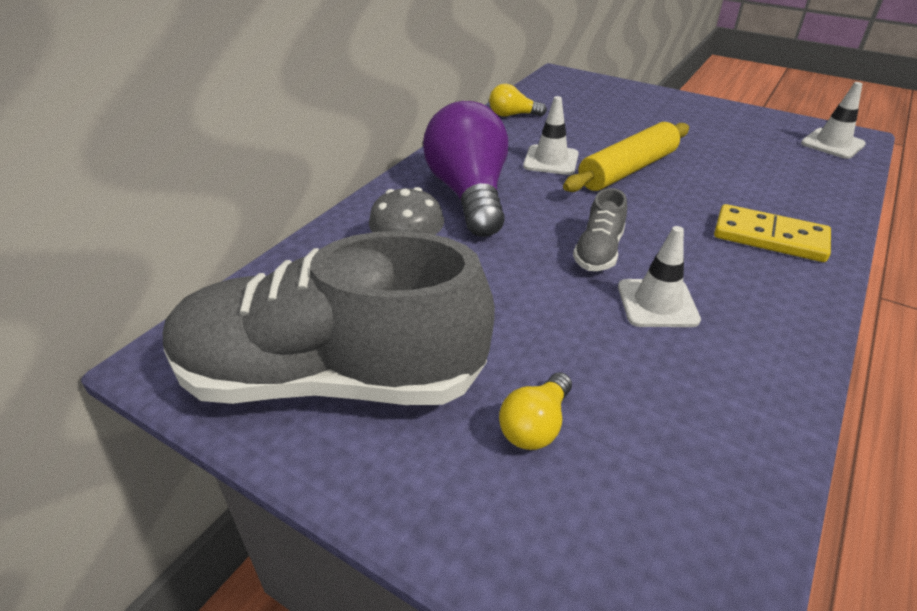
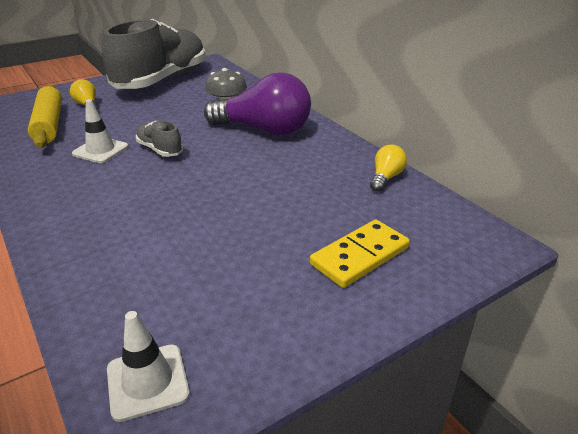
camera: 115 degrees right, 5 degrees down
white traffic cone [523,96,578,175] -> none
yellow rolling pin [563,122,689,192] -> yellow rolling pin moved to [28,85,62,148]
yellow domino [714,204,831,262] -> yellow domino moved to [310,220,410,288]

